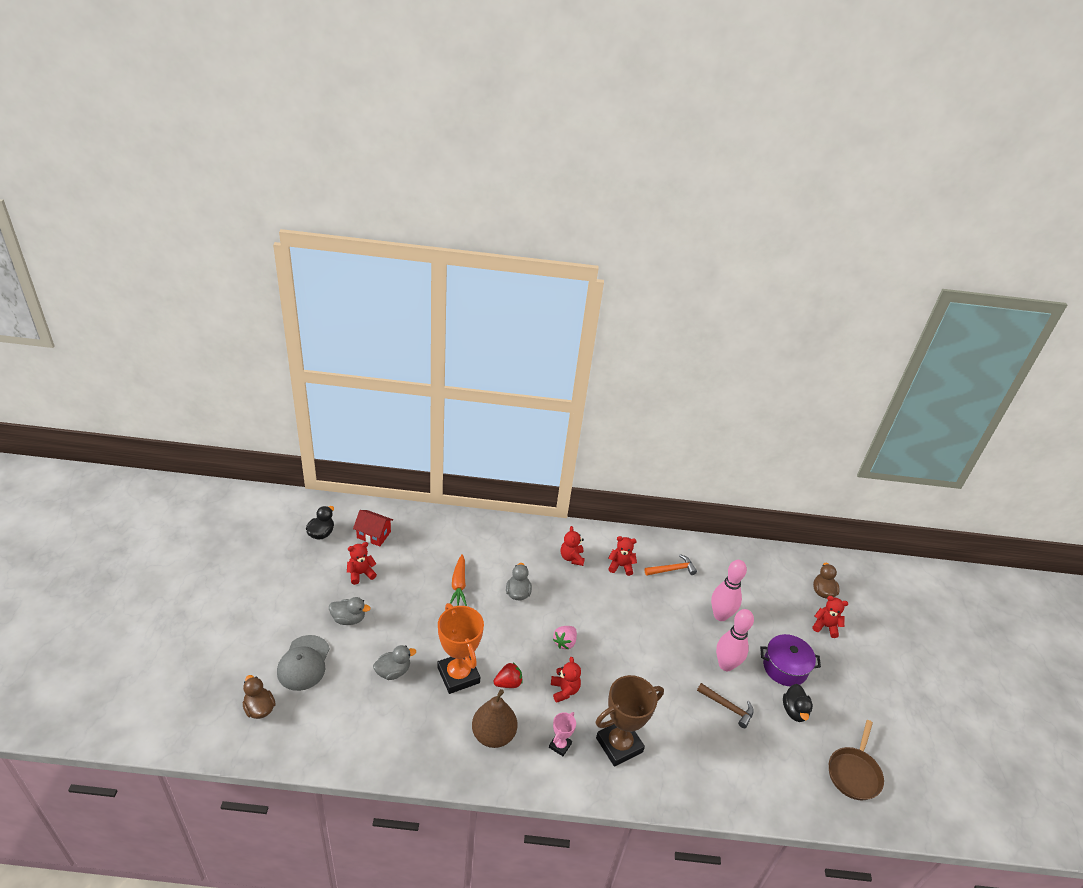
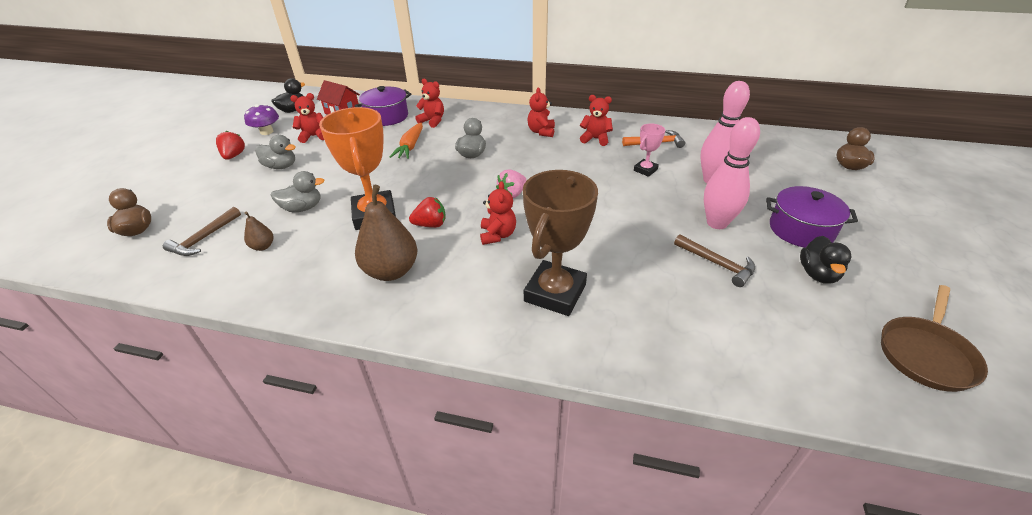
camera: 15 degrees right, 0 degrees up
grey cap [277,635,330,691] -> none
pink trophy [549,712,576,756] -> pink trophy moved to [634,123,665,177]
brown trophy [596,675,664,767] -> brown trophy turned 45 degrees counterclockwise [523,170,598,316]
red teddy bear [812,596,848,638] -> red teddy bear moved to [415,79,444,128]
none -> brown hammer [163,207,241,256]
none -> red strawberry [216,131,245,160]
none -> purple mushroom [244,104,279,135]
none -> brown pear [244,211,273,251]
none -> purple pot [354,86,412,126]

